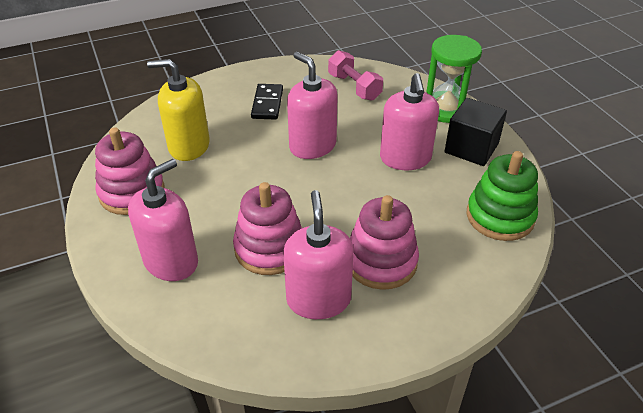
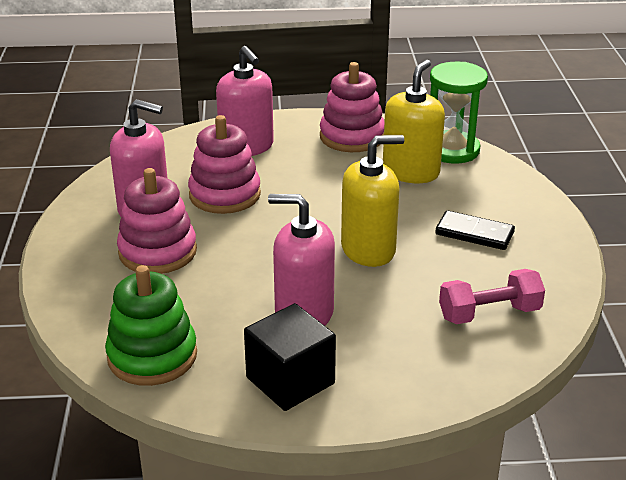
camera: 110 degrees right, 10 degrees down
pink soap dispenser [287,52,338,159] -> yellow soap dispenser [341,135,404,267]
green hourglass [426,35,482,123] -> green hourglass moved to [430,62,488,163]

